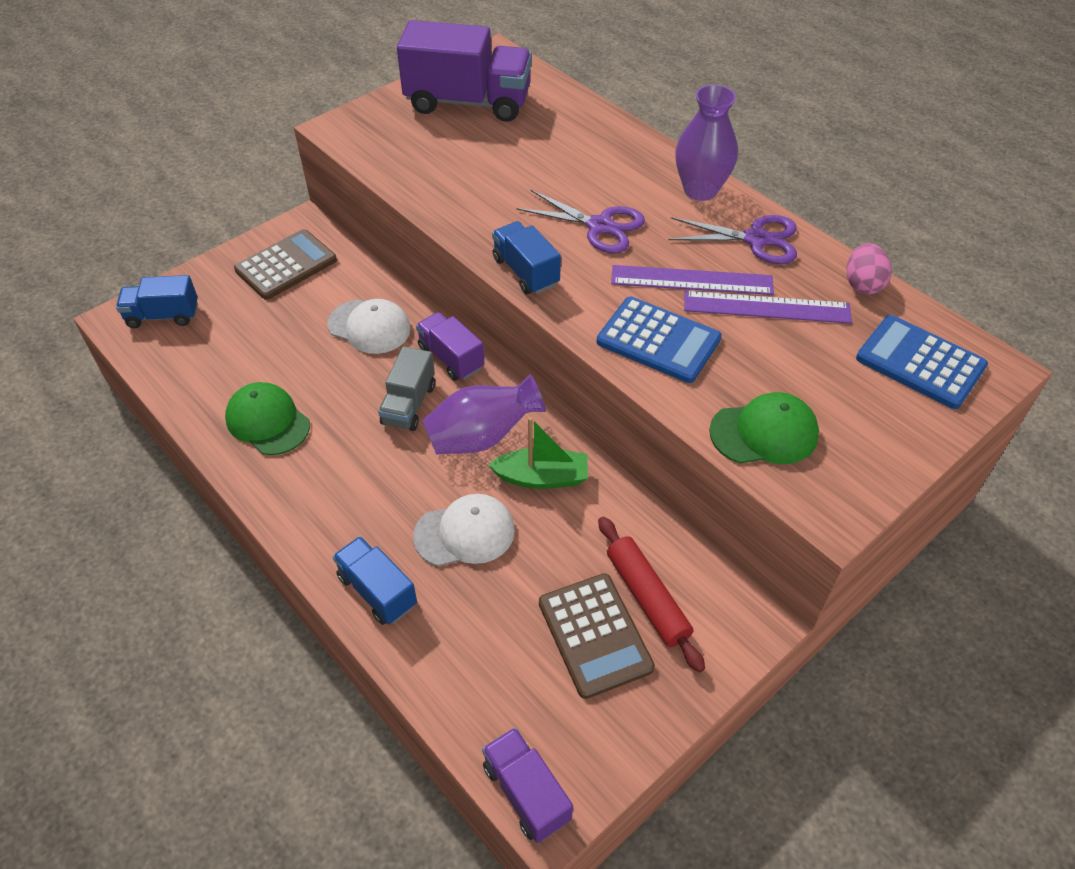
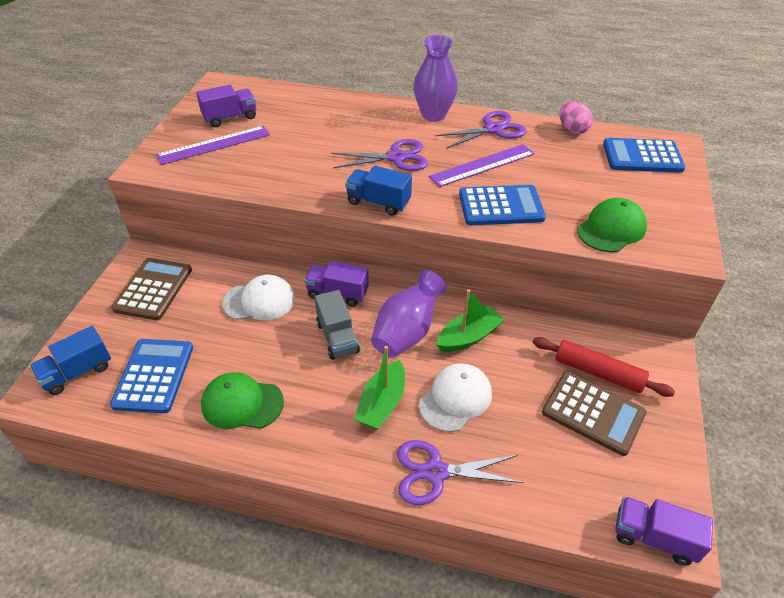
camera: 35 degrees left, 5 degrees down
blue truck [333,536,417,625] -> purple scissors [397,440,524,505]
purple truck [397,20,532,122] -> purple truck [196,84,256,127], size x0.54
purple ruler [684,291,852,324] -> purple ruler moved to [156,126,270,165]
none -> blue calculator [110,339,193,413]
none -> green boat [354,346,405,430]

